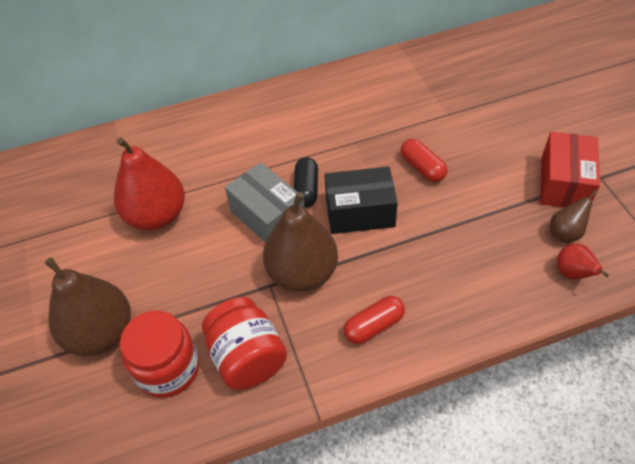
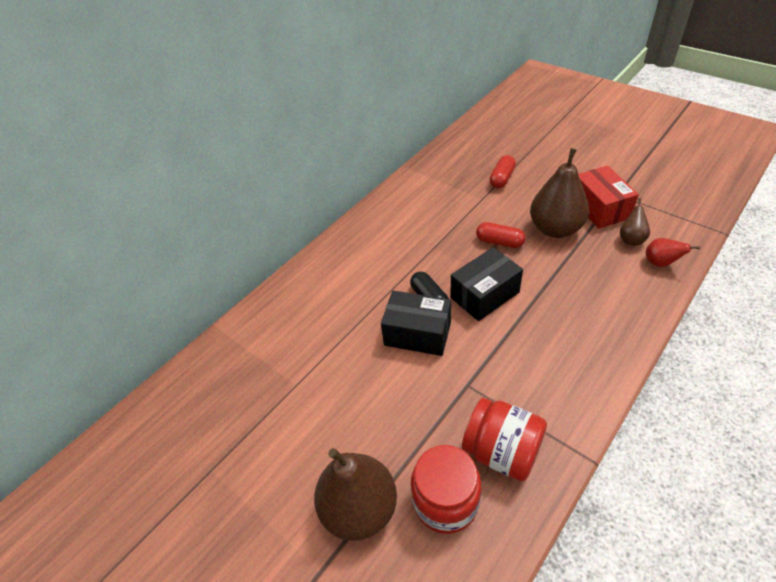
camera: 30 degrees left, 5 degrees down
red pear [114,137,185,230] -> none
grey box [225,162,305,243] -> black box [381,291,451,356]
brown pear [263,192,338,292] -> brown pear moved to [530,148,589,238]
red capsule [344,296,405,344] -> red capsule moved to [490,155,516,188]

